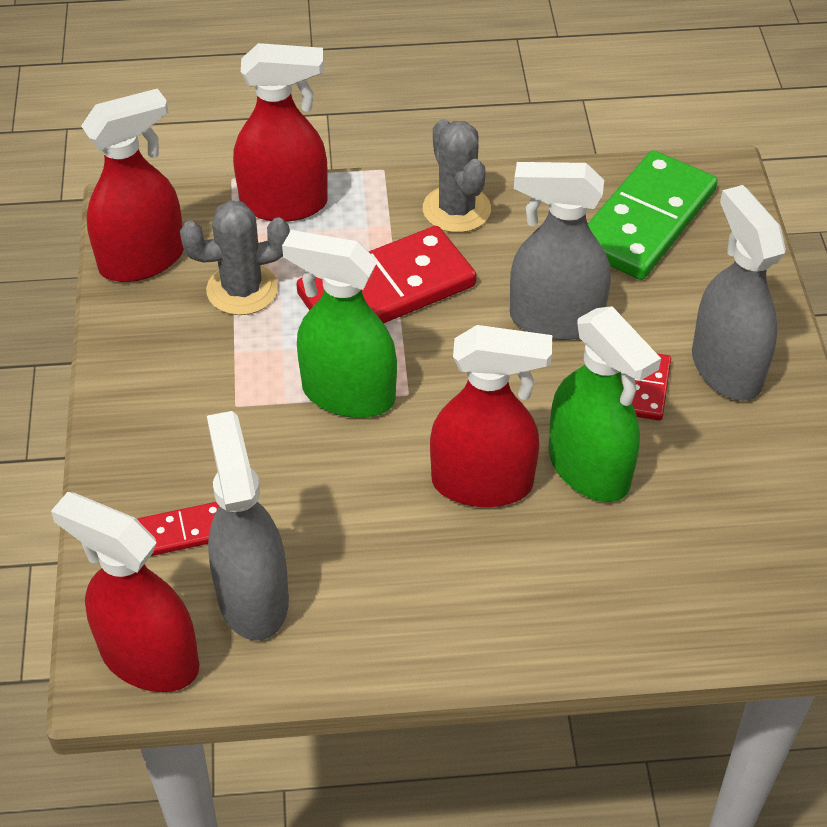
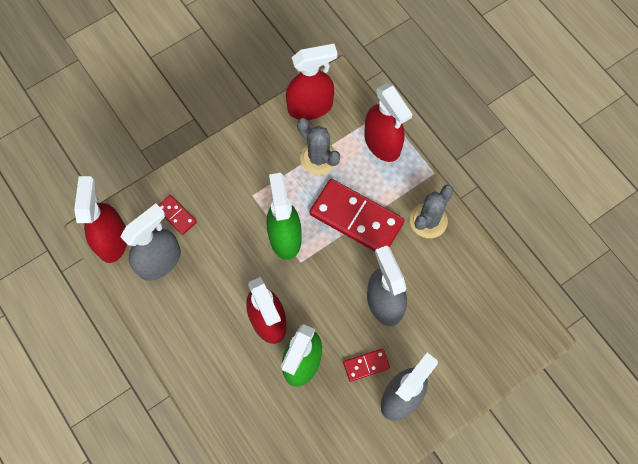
camera: 60 degrees right, 20 degrees up
red spray bottle [81,88,184,282] -> red spray bottle turned 45 degrees counterclockwise [286,44,338,120]
green domino [588,150,718,280] -> none

